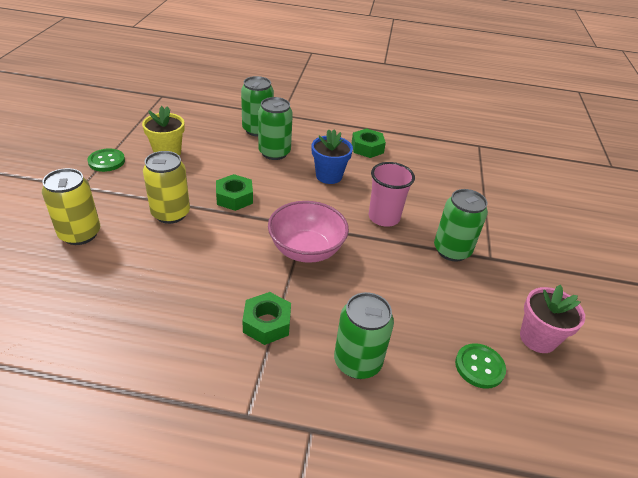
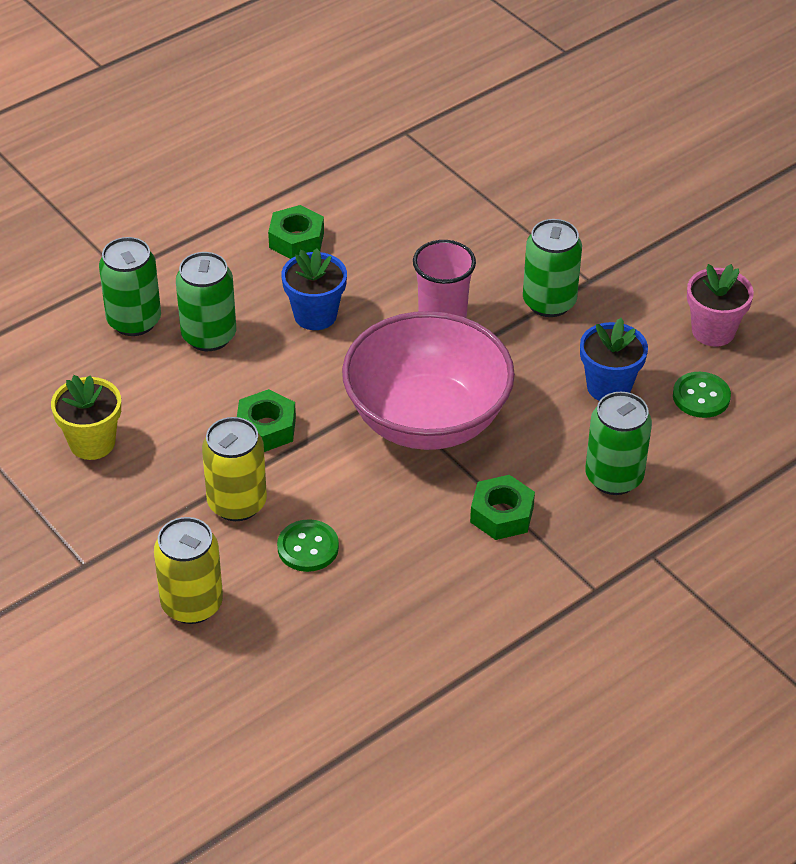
camera: 45 degrees left, 5 degrees up
green button [87,148,125,172] -> green button moved to [277,519,339,572]
pink bowl [268,201,349,263] -> pink bowl [342,311,515,450], size x1.51
none -> blue flower pot [580,318,648,401]

